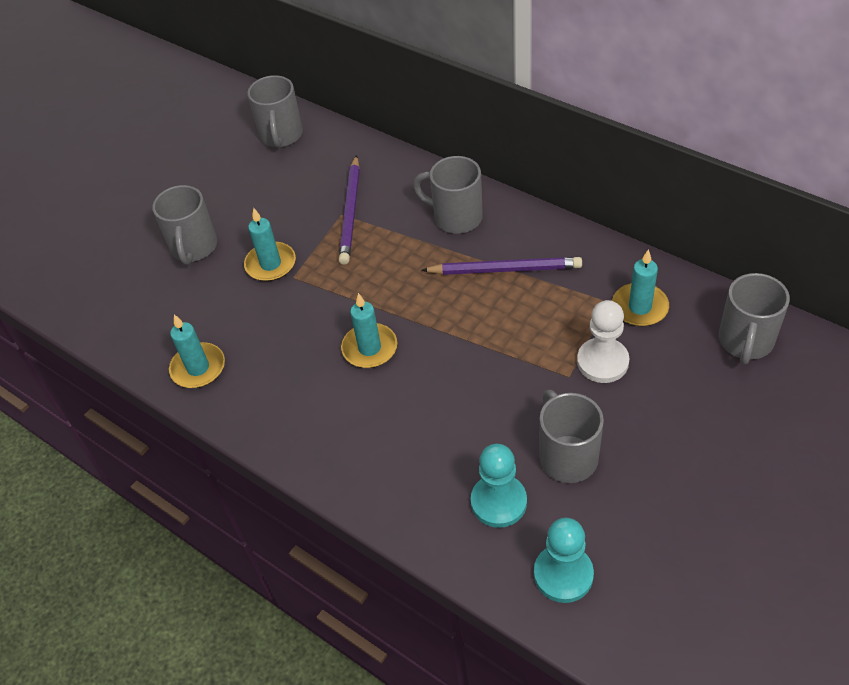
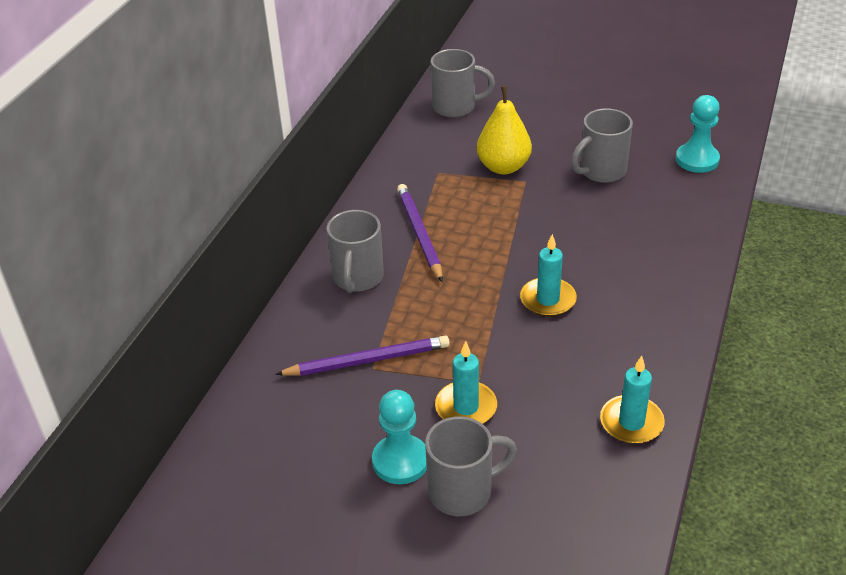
camera: 110 degrees left, 10 degrees down
grey mug [247,75,303,148] -> none
turquoise pawn [471,444,527,528] -> turquoise pawn moved to [372,390,427,484]
white pawn [577,300,630,383] -> yellow pear [477,86,532,174]
turquoise candle [612,249,669,326] -> none

